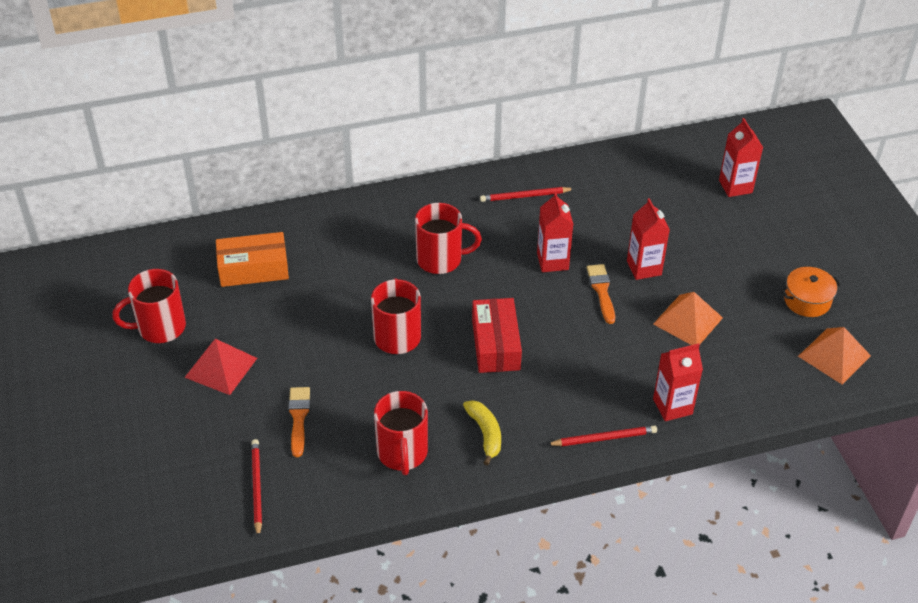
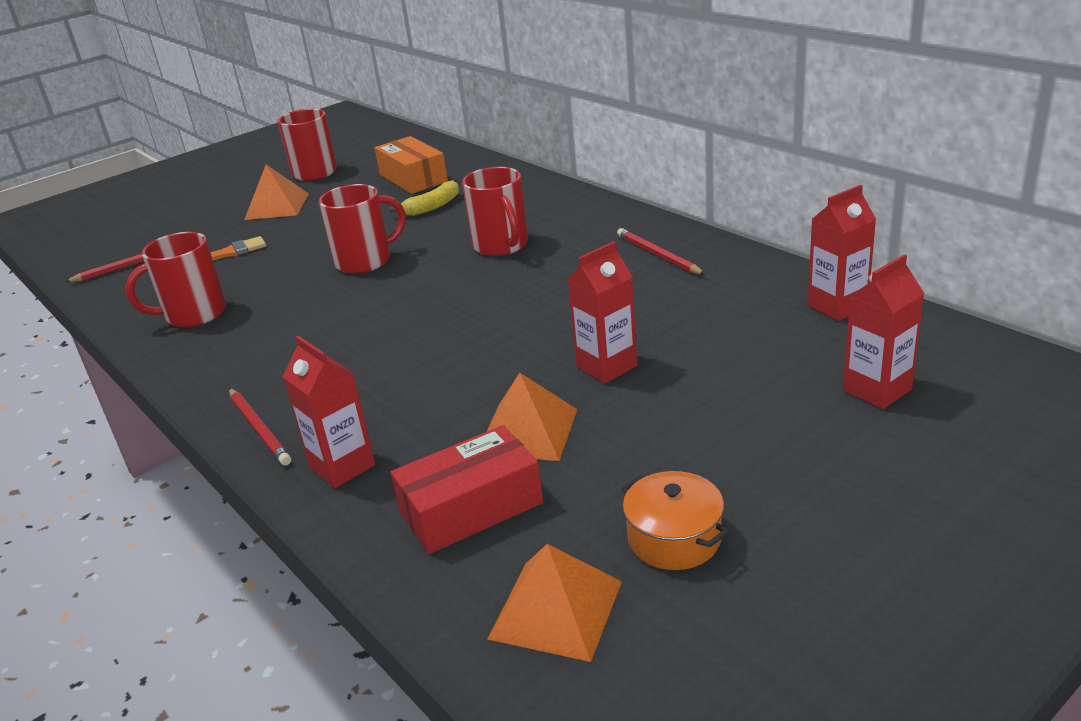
camera: 70 degrees right, 15 degrees down
red pyramid [184,339,257,395] -> orange pyramid [244,165,309,220]
yellow banana [463,400,501,466] -> yellow banana moved to [389,180,459,216]
red box [472,298,522,373] -> red box moved to [390,425,543,554]
red carton [537,192,574,272] -> red carton moved to [808,185,876,321]
orange brush [587,264,615,324] -> none

